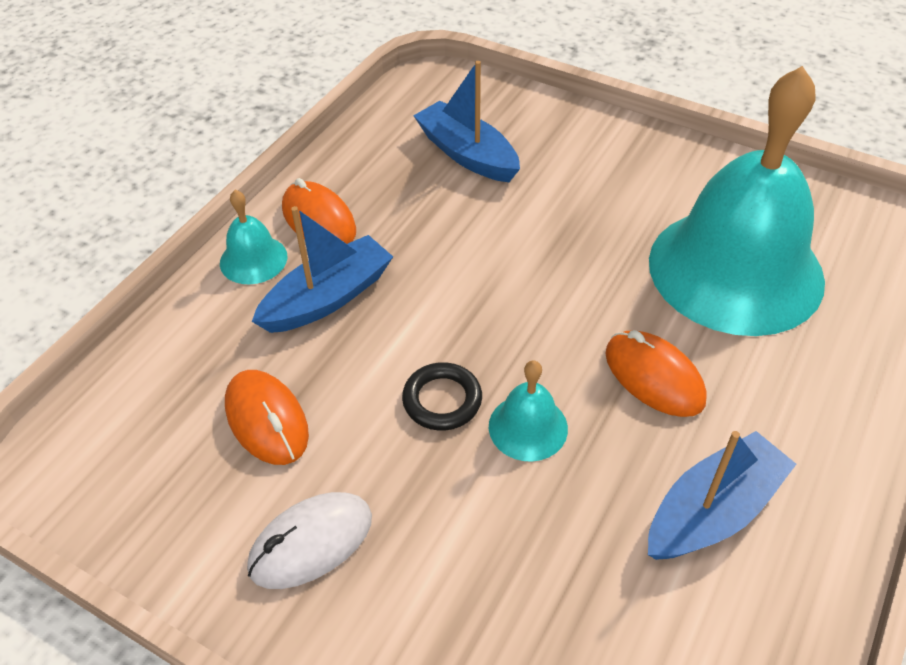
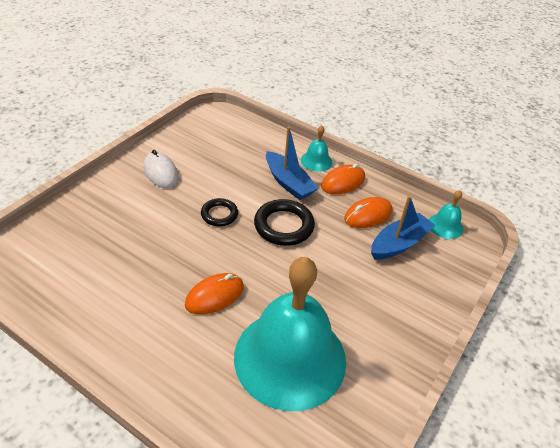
camera: 90 degrees right, 5 degrees down
orange mouse [225,370,309,465] -> orange mouse moved to [344,197,392,228]
turquoise bell [489,360,568,462] -> turquoise bell moved to [429,190,463,239]
blue boat [648,431,796,560] -> none
none -> black ring [254,199,315,246]

